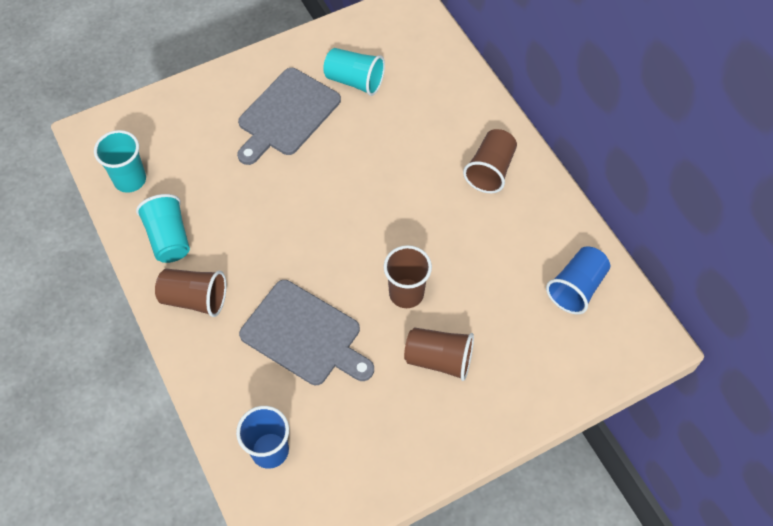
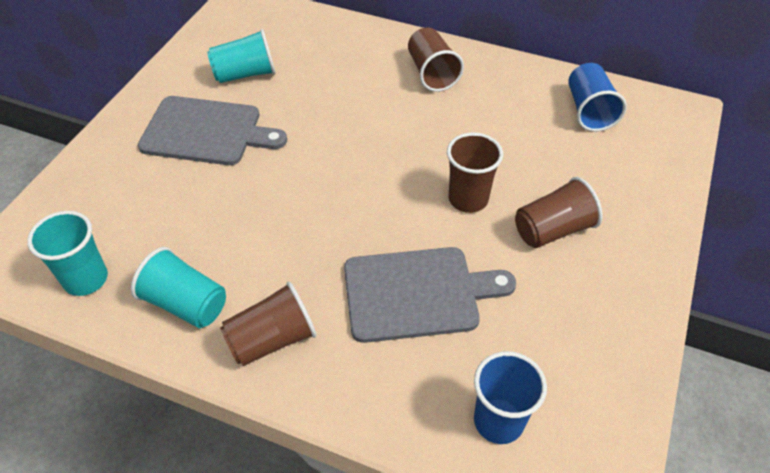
camera: 40 degrees left, 10 degrees down
grey cutting board [237,68,341,165] -> grey cutting board turned 75 degrees counterclockwise [138,96,287,165]

